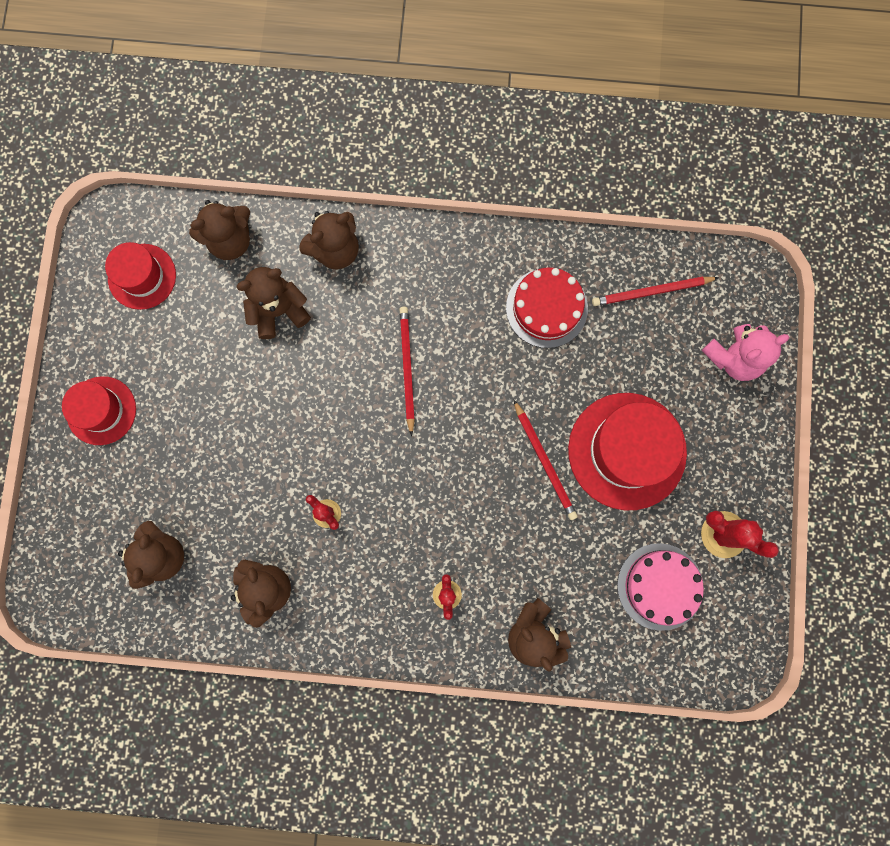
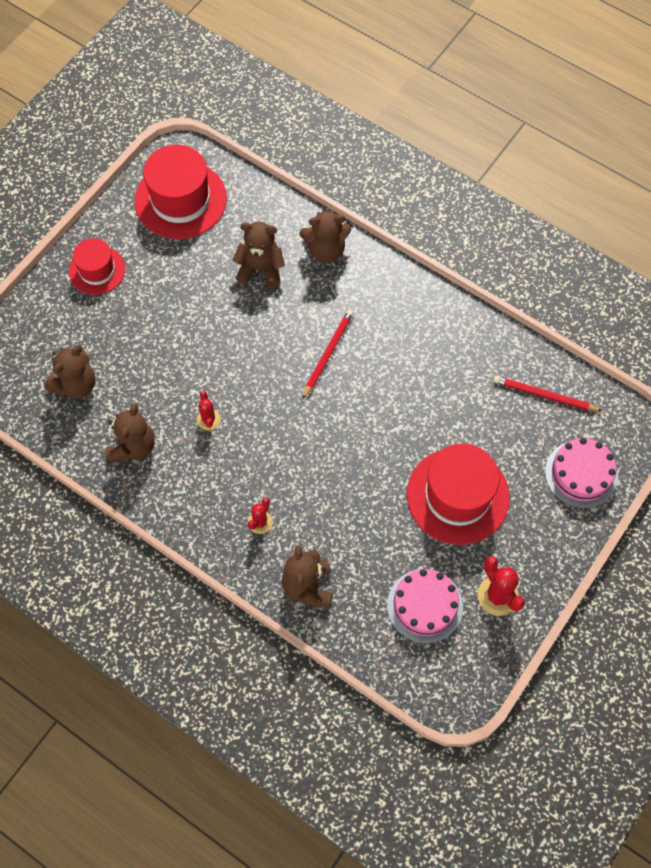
camera: 30 degrees right, 15 degrees down
red hat [105,242,176,310] -> red hat [134,145,227,239], size x1.68
brown teddy bear [189,200,250,260] -> none
red cake [506,267,588,348] -> none
red pencil [514,400,578,520] -> none
pink teddy bear [701,324,789,381] -> pink cake [545,438,618,508]

